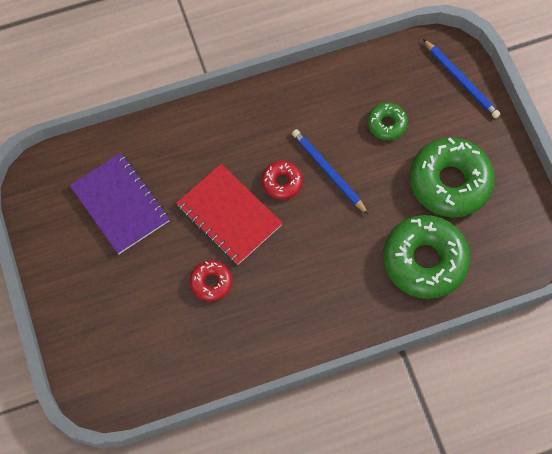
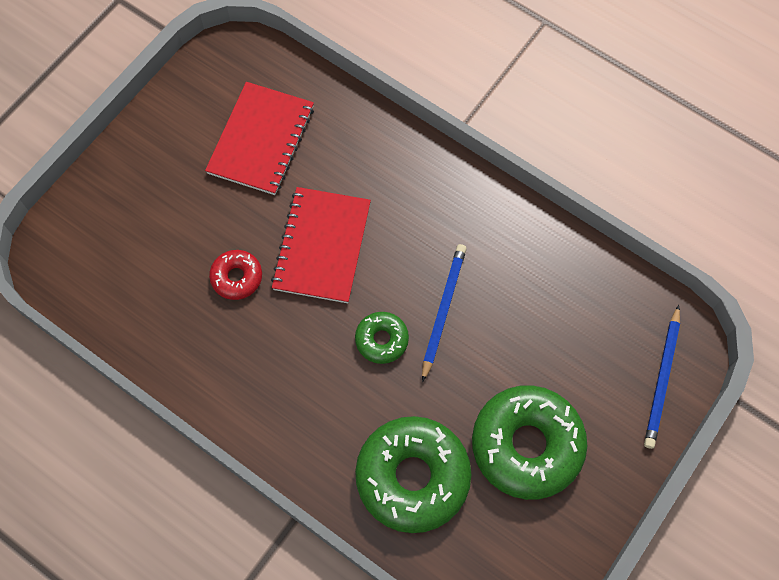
camera: 55 degrees right, 0 degrees up
purple notebook [69,153,170,255] -> red notebook [205,82,314,195]
red donut [262,161,303,200] -> none
green donut [367,103,408,140] -> green donut moved to [355,312,409,364]

